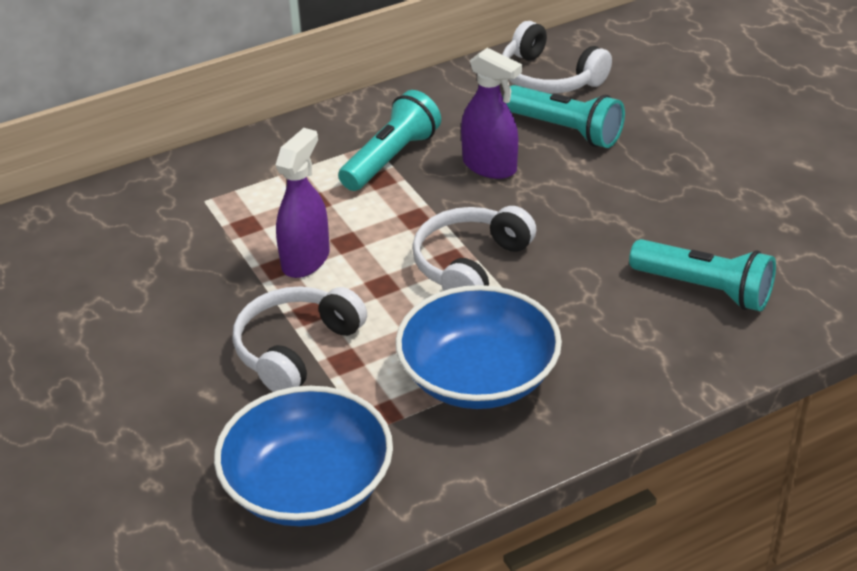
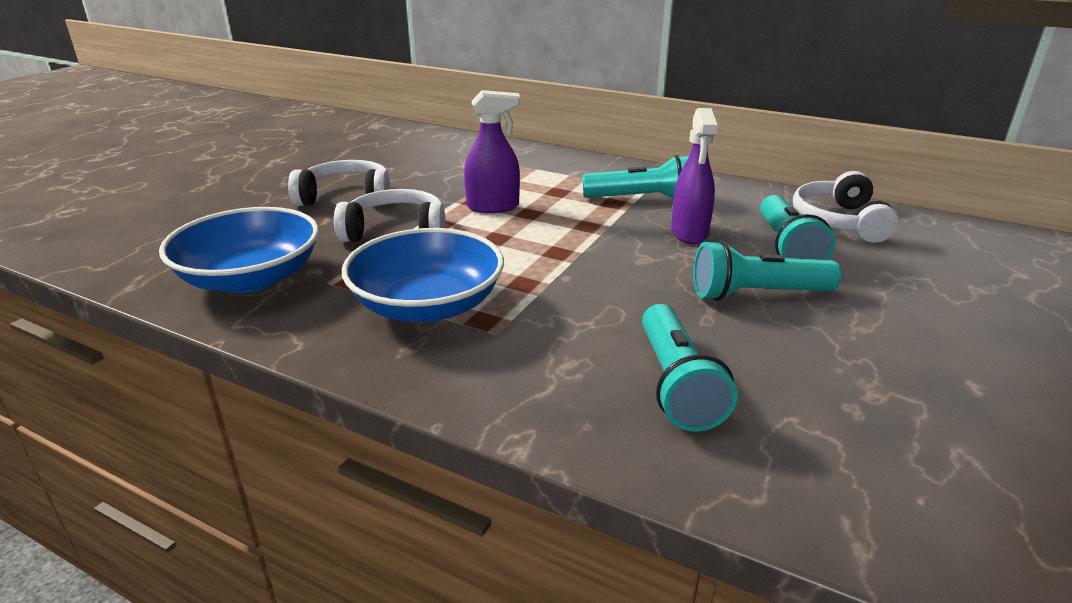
camera: 55 degrees right, 10 degrees down
white headphones [412,206,536,291] -> white headphones moved to [288,160,391,206]
none -> turquoise flashlight [693,240,842,301]

